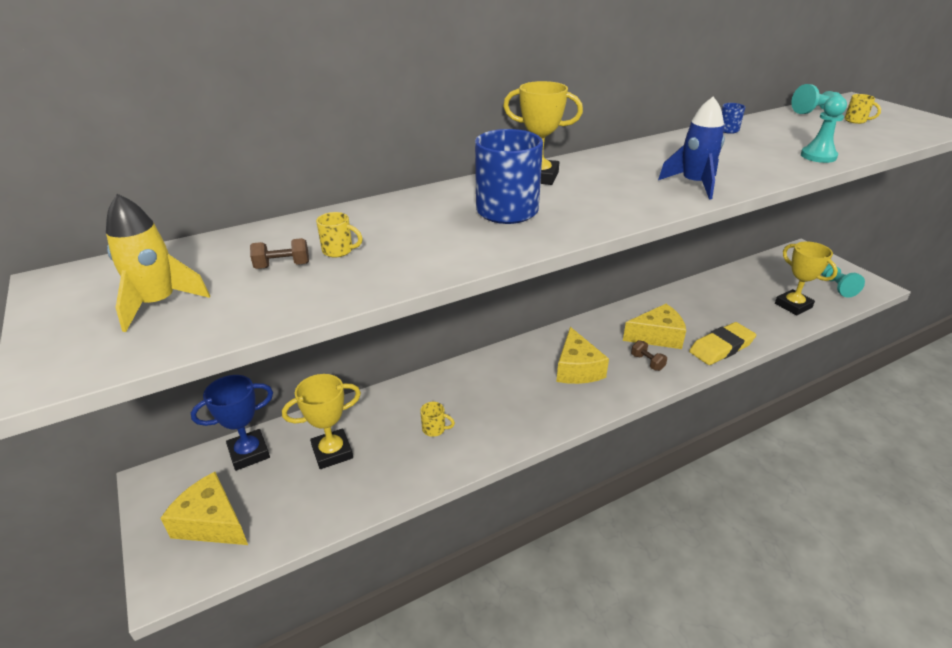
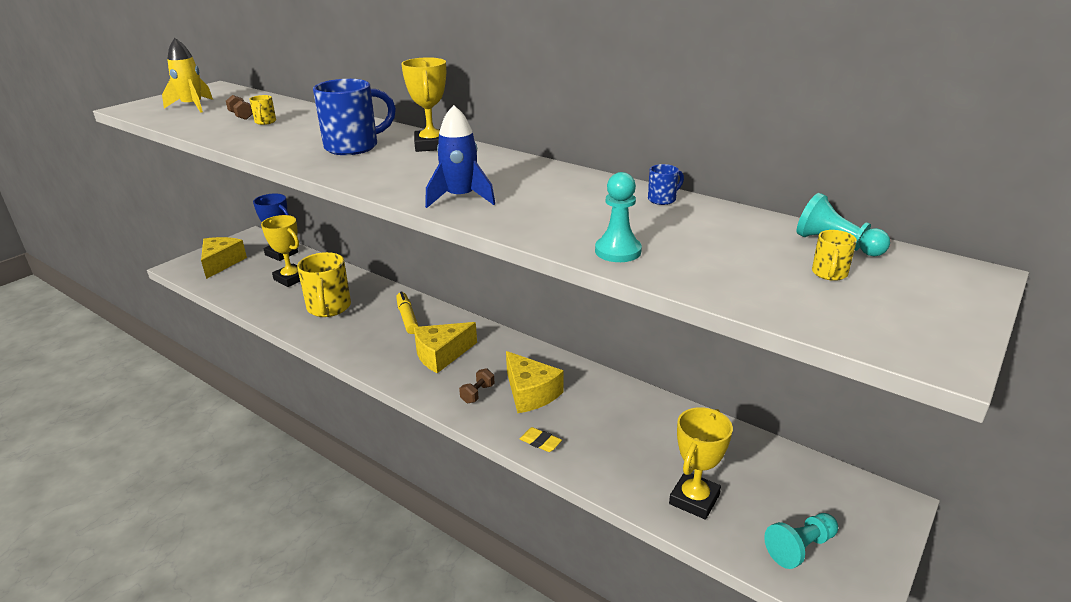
camera: 65 degrees right, 5 degrees down
yellow mug [420,402,455,437] -> yellow mug [297,252,351,317], size x2.29
yellow eraser [689,322,756,365] -> yellow eraser [520,427,562,452], size x0.49
none -> yellow marker [396,291,419,334]

